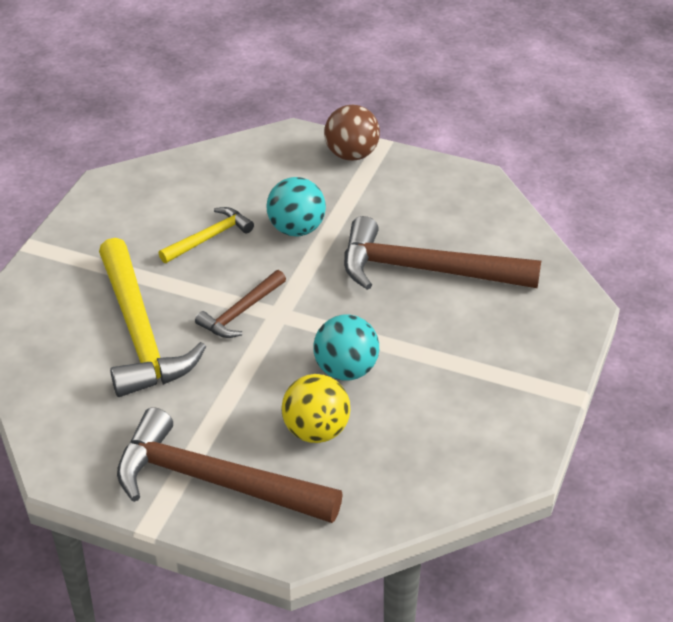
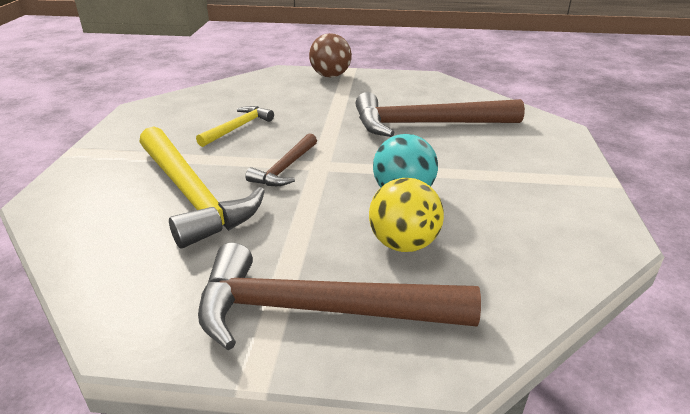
camera: 15 degrees left, 10 degrees down
turquoise ball [266,177,326,236] -> none

